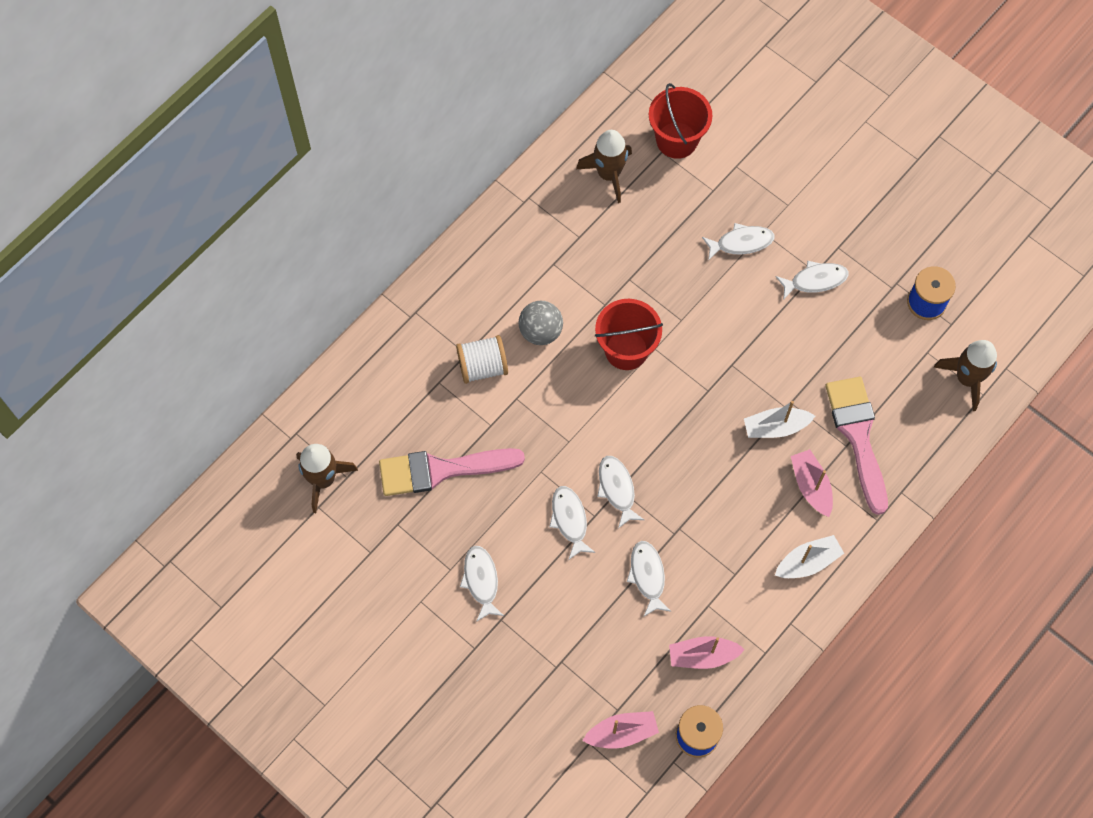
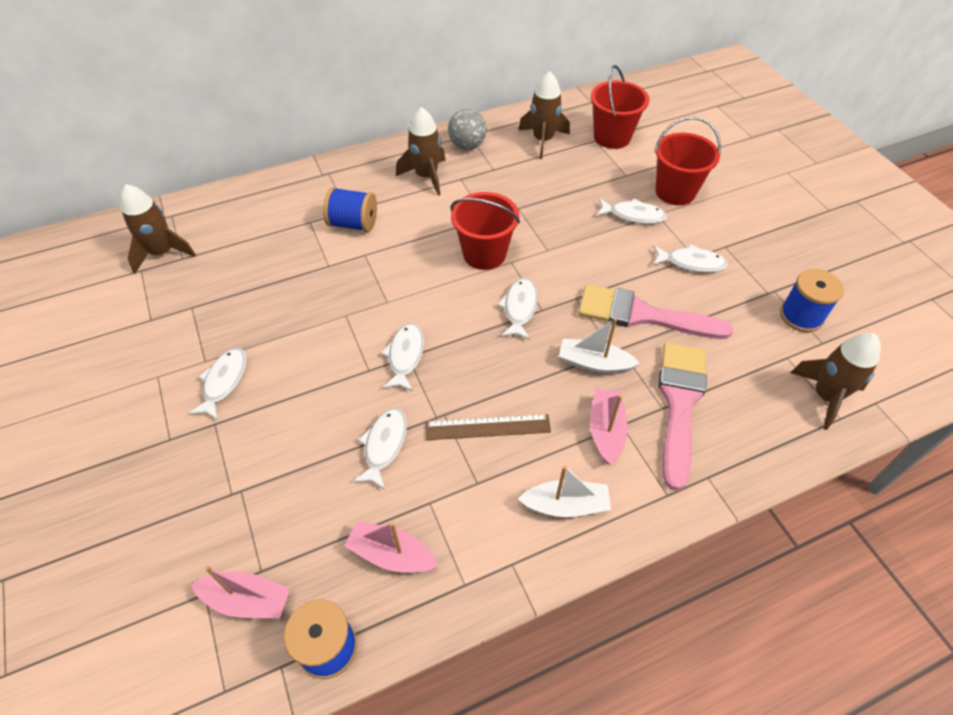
camera: 25 degrees right, 15 degrees down
pink brush [379,448,525,496] -> pink brush moved to [578,284,733,339]
white spool [456,335,508,384] -> blue spool [323,187,377,232]
grey ball [518,301,563,345] -> grey ball moved to [448,109,487,150]
white fish [549,486,595,560] -> white fish moved to [497,278,538,340]
none -> brown rocket [396,107,446,196]
none -> brown ruler [425,414,551,440]
none -> red bucket [654,116,721,205]

